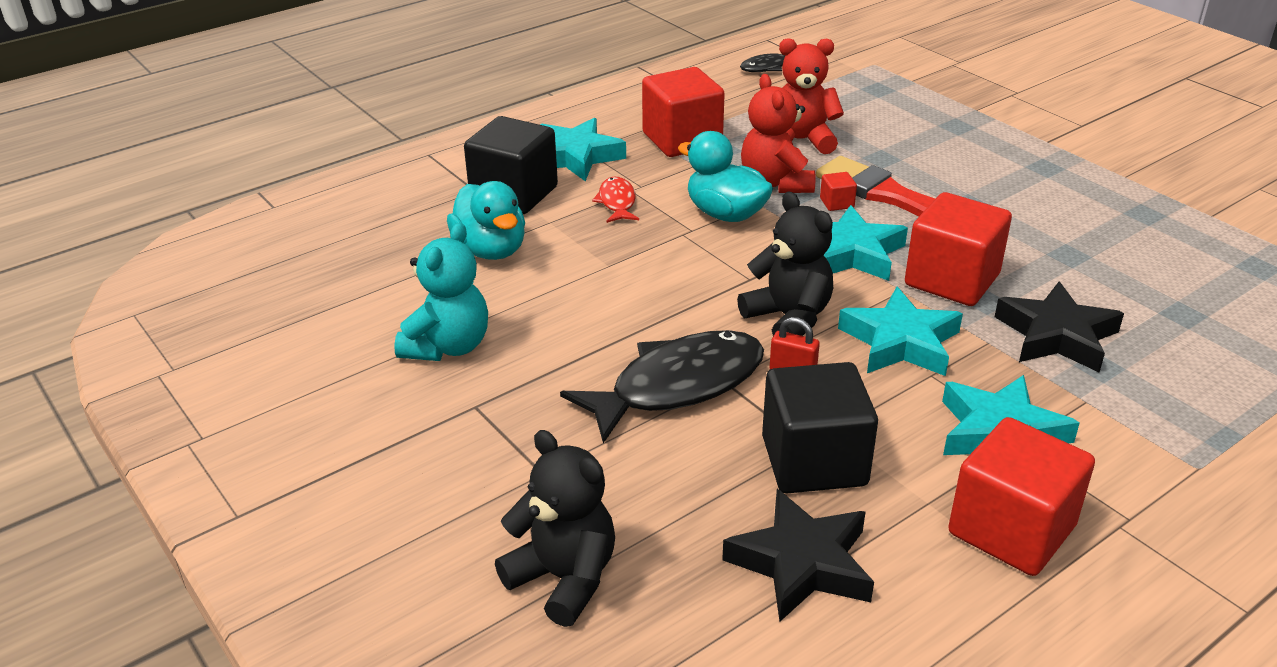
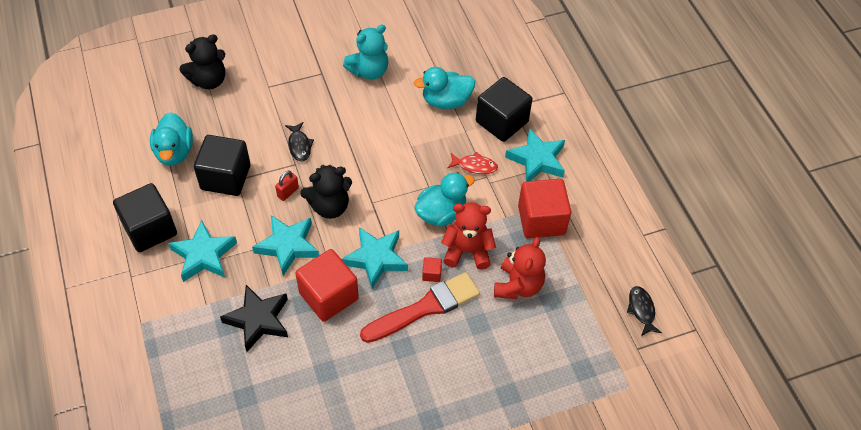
camera: 105 degrees right, 20 degrees up
turquoise teddy bear [394,222,488,361] -> turquoise teddy bear turned 75 degrees counterclockwise [343,24,388,80]
black fish [560,330,764,443] -> black fish [285,122,314,161], size x0.48
black star [722,489,874,621] -> turquoise duck [150,112,193,166]
red cube [948,417,1095,576] -> black cube [113,183,177,252]

